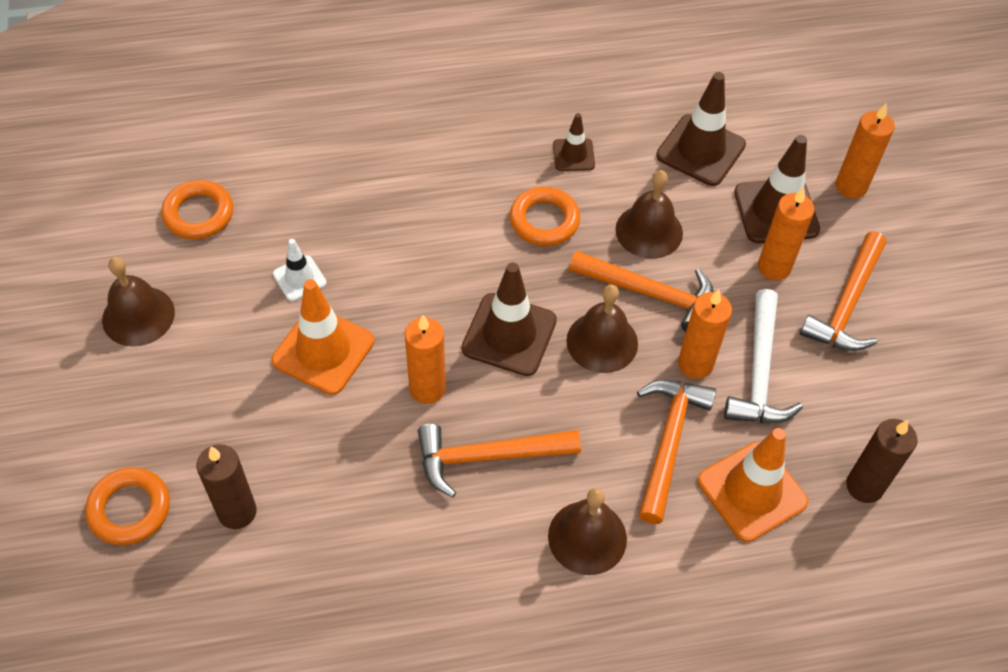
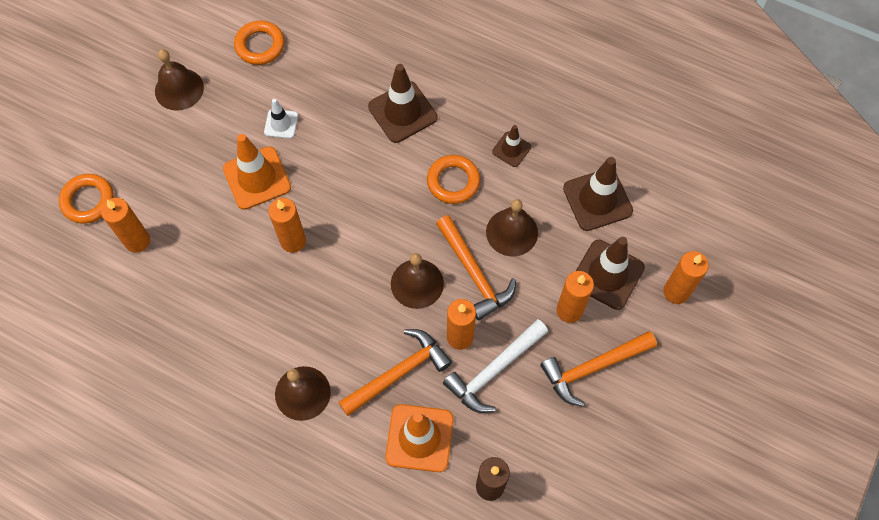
camera: 40 degrees right, 10 degrees up
brown candle [196,444,257,529] -> orange candle [101,198,150,253]
orange hammer [417,424,581,497] -> none
brown traffic cone [462,263,557,376] -> brown traffic cone moved to [368,64,437,143]

